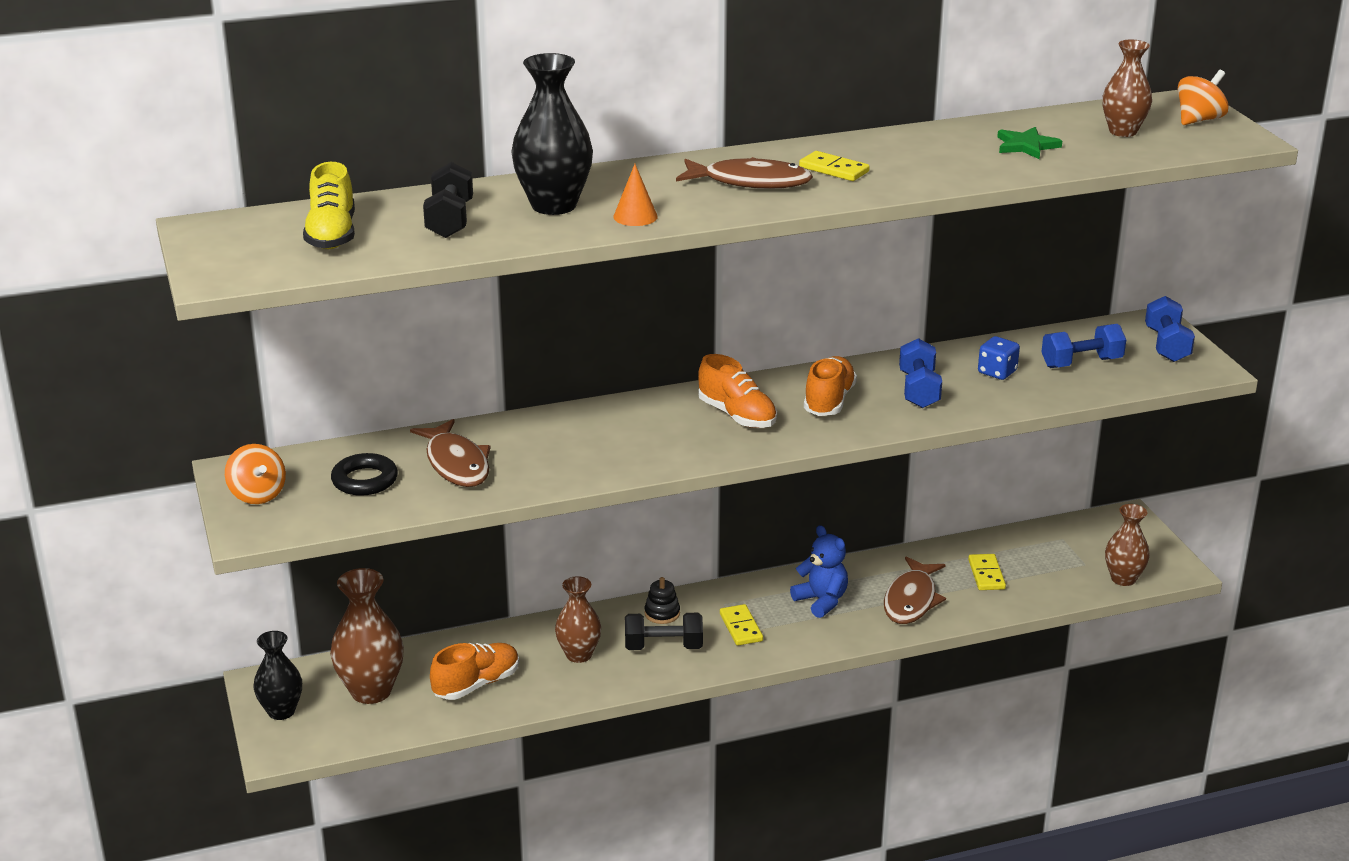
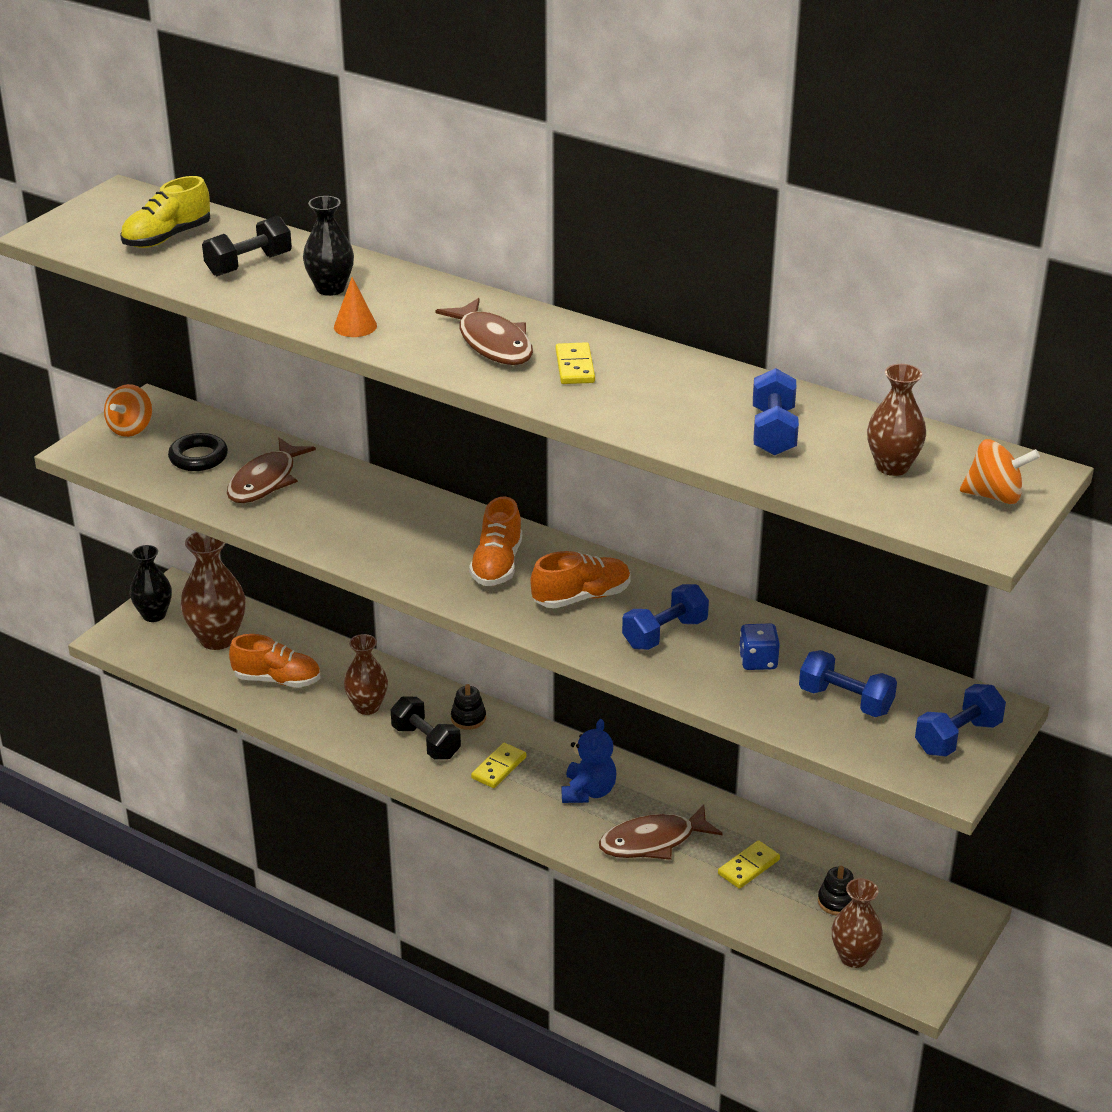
camera: 50 degrees right, 5 degrees up
black vase [511,53,593,215] -> black vase [303,196,354,296], size x0.66
green star [997,127,1062,159] -> blue dumbbell [753,368,799,456]
none -> black stacking toy [818,866,854,916]

